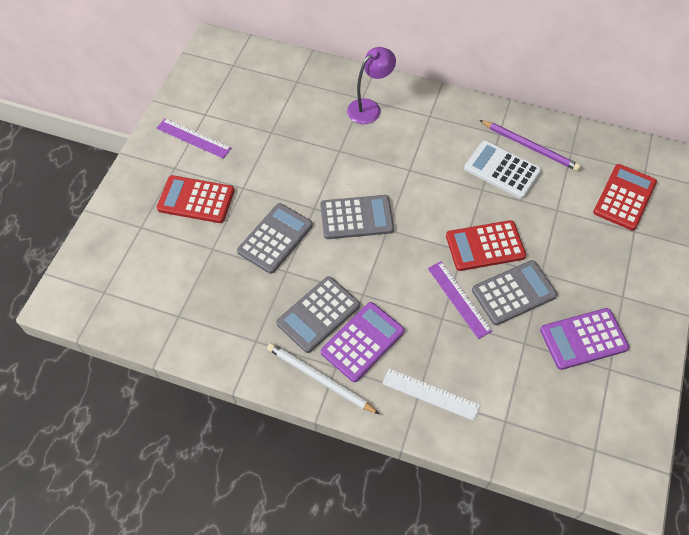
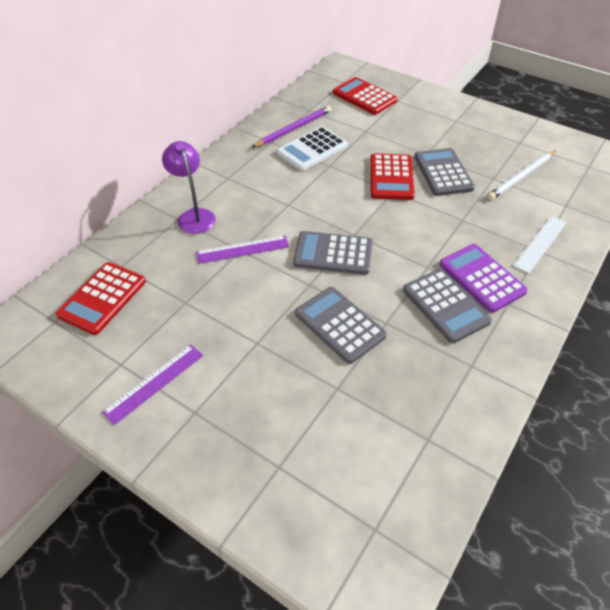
camera: 75 degrees left, 10 degrees down
red calculator [157,175,234,223] -> red calculator moved to [56,262,146,335]
white pencil [267,343,379,414] -> white pencil moved to [487,150,556,200]
grey calculator [320,195,394,239] -> grey calculator turned 90 degrees counterclockwise [293,231,373,275]
purple ruler [428,261,492,339] -> purple ruler moved to [196,235,289,264]
purple calculator [540,308,629,370] -> none

